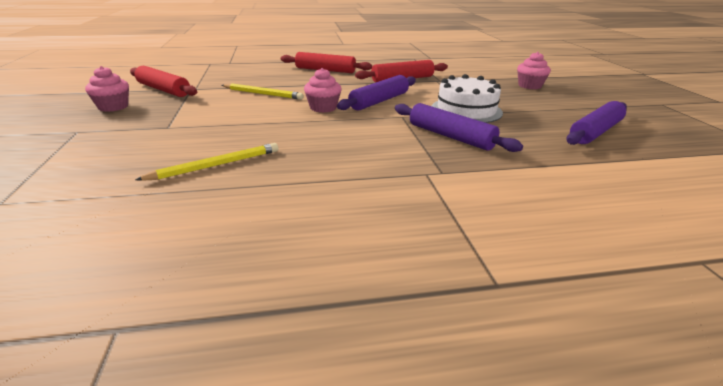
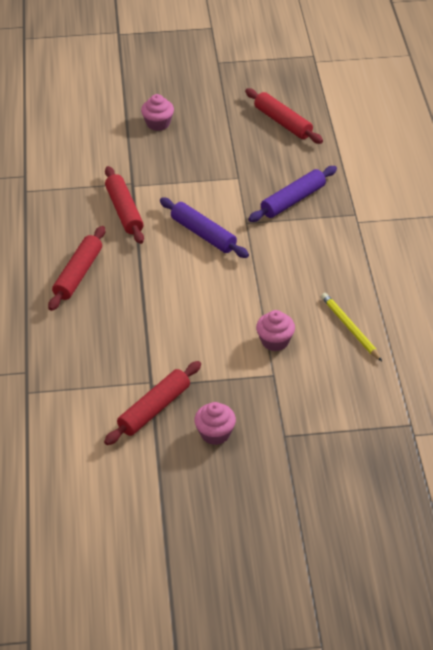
camera: 85 degrees left, 15 degrees up
yellow pencil [222,83,303,100] -> none
pink cupcake [304,68,342,113] -> pink cupcake moved to [256,310,295,351]
white cake [431,74,503,123] -> none
purple rolling pin [566,101,627,145] -> red rolling pin [245,88,323,144]

